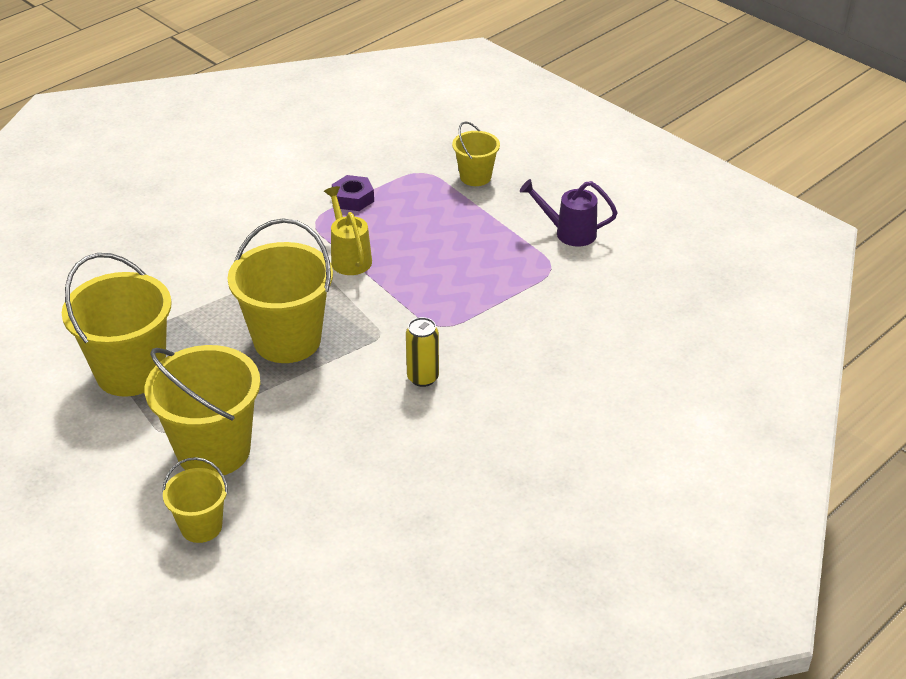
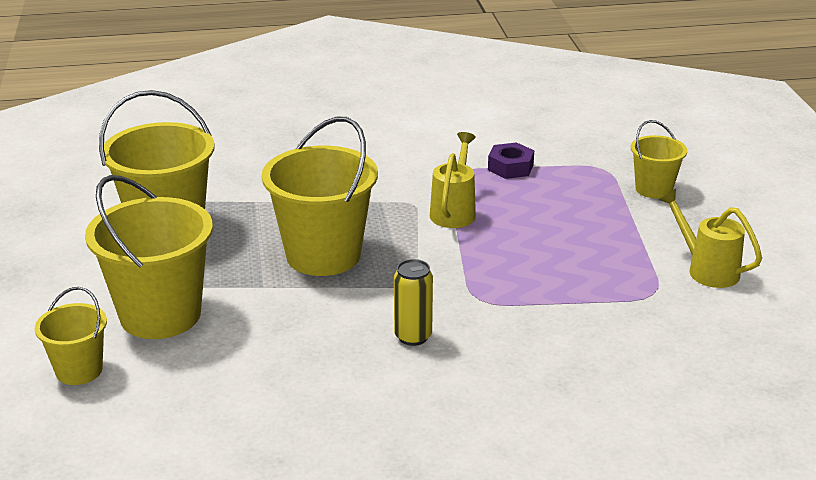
camera: 35 degrees right, 10 degrees down
purple watering can [520,179,618,247] -> yellow watering can [659,189,762,288]

